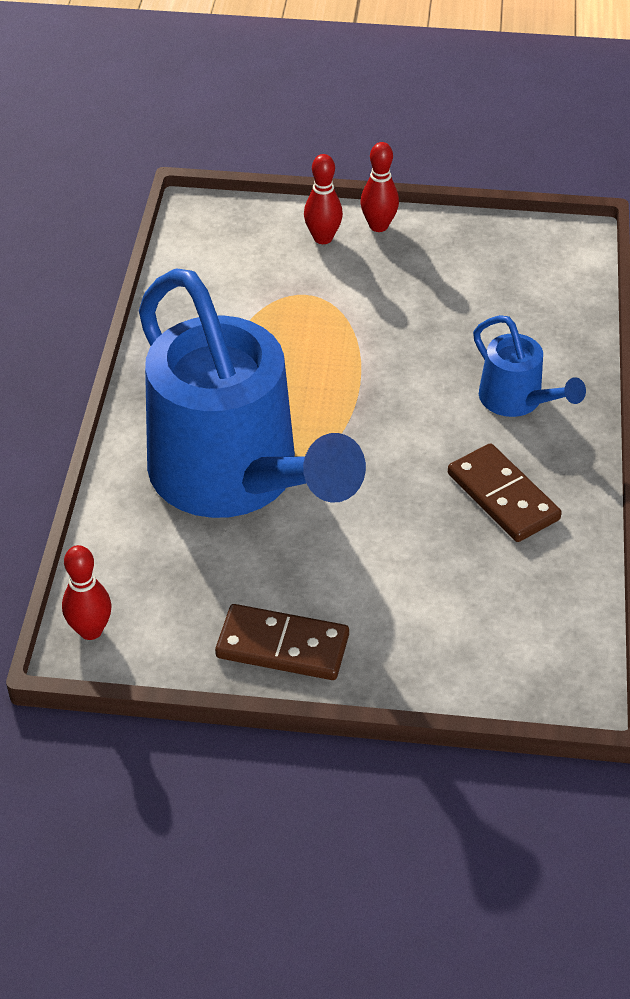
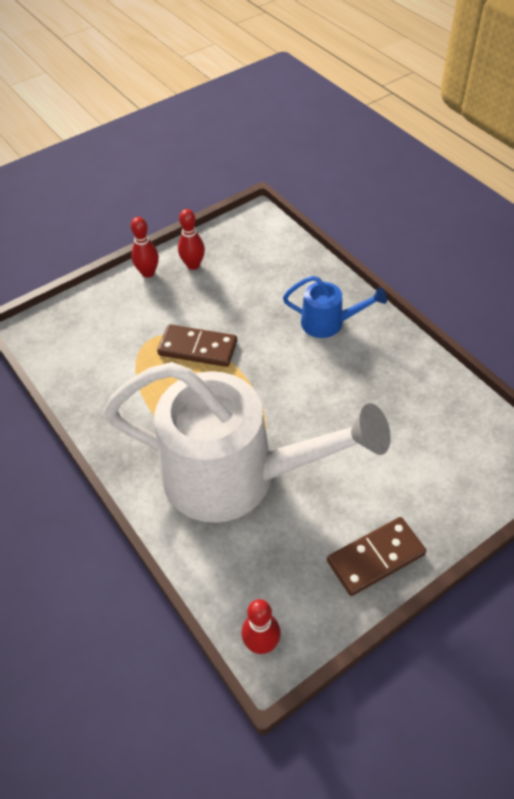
camera: 40 degrees left, 5 degrees up
blue watering can [139,268,366,518] -> white watering can [104,362,391,523]
red bowling pin [304,154,343,244] -> red bowling pin moved to [178,209,205,270]
brown domino [448,443,562,542] -> brown domino moved to [157,324,237,367]

